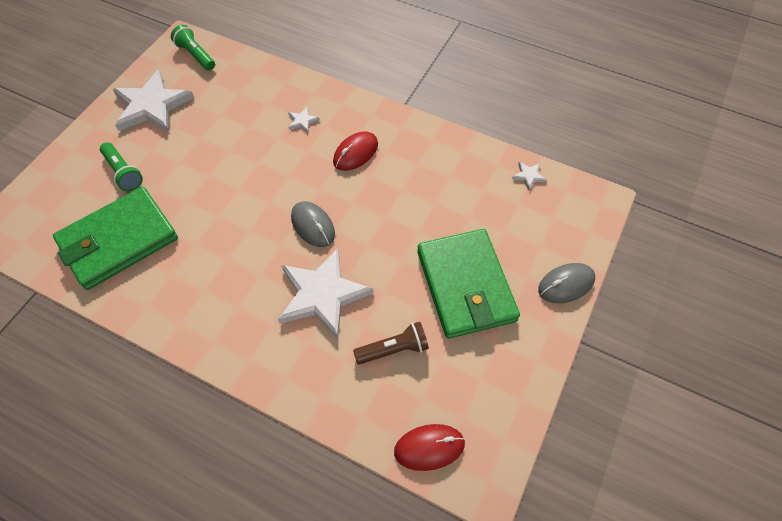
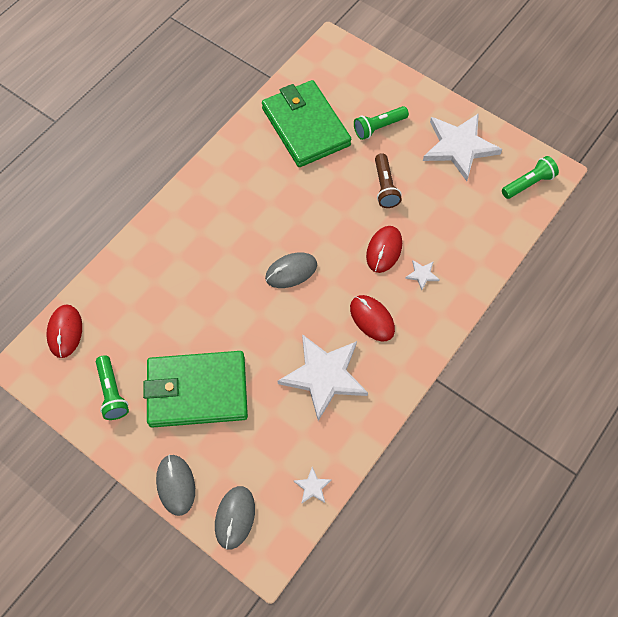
camera: 100 degrees right, 5 degrees up
white star [278,248,373,339] -> white star moved to [278,334,368,421]
brown flashlight [353,322,429,365] -> brown flashlight moved to [375,153,402,208]
none -> green flashlight [96,355,129,420]
none -> grey mouse [215,486,255,549]
none -> red mouse [366,226,402,273]

